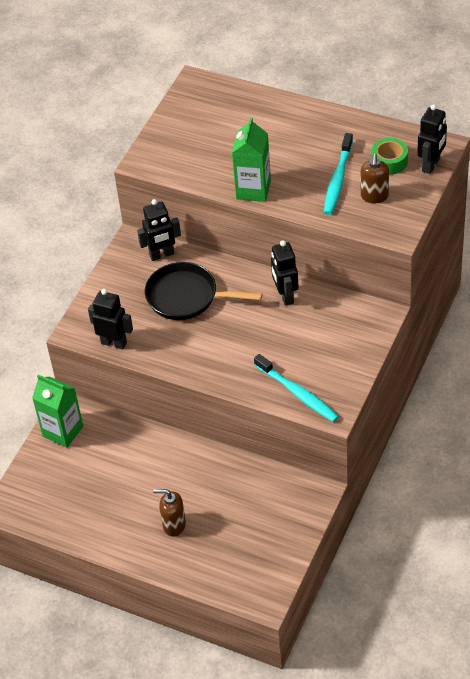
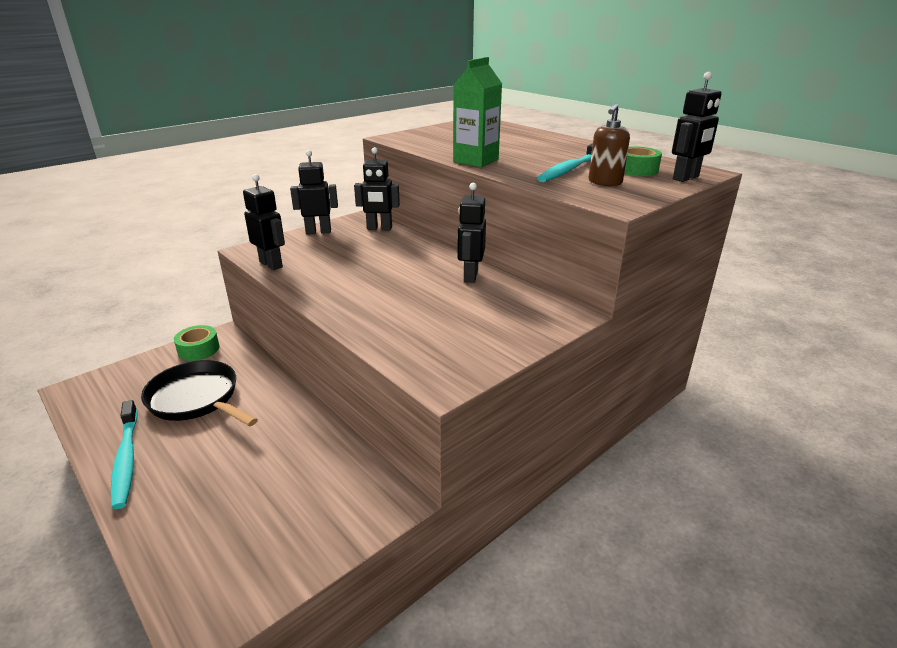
camera: 20 degrees right, 20 degrees down
green carton [32,374,83,448] -> green tape [174,325,219,361]
black pan [145,262,262,320] -> black pan moved to [141,360,258,426]
brown soap dispenser [153,489,186,536] -> none
turquoise toothbrush [254,354,339,422] -> turquoise toothbrush moved to [111,400,138,509]
none -> black robot [290,150,338,234]

